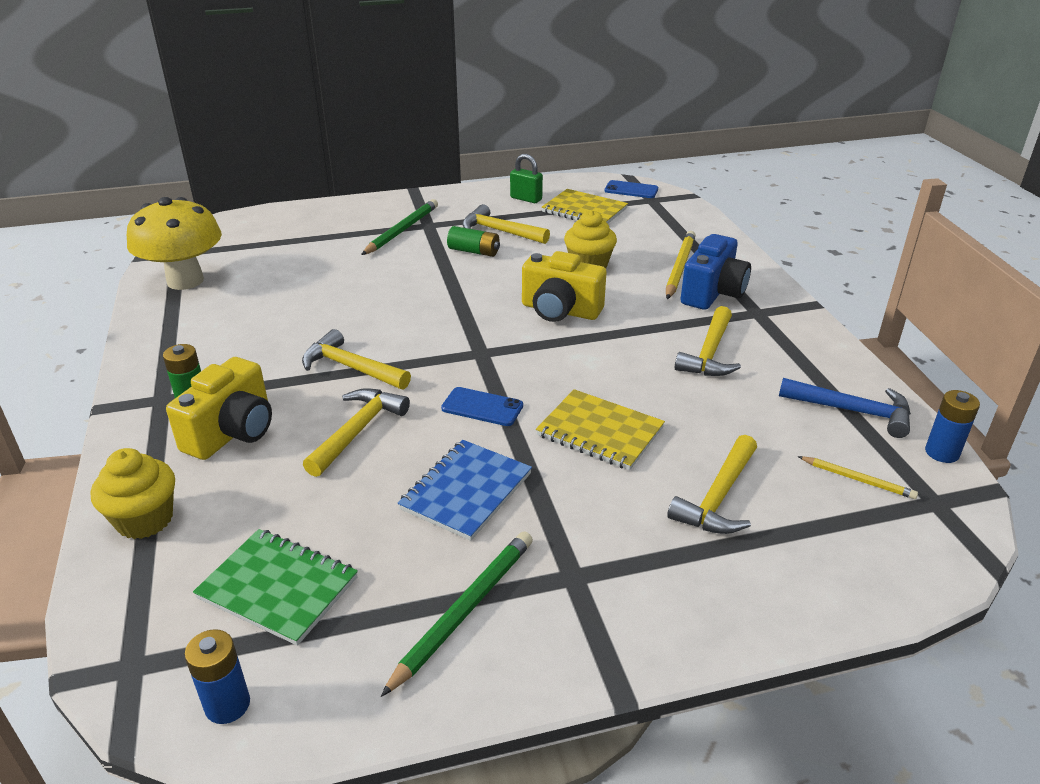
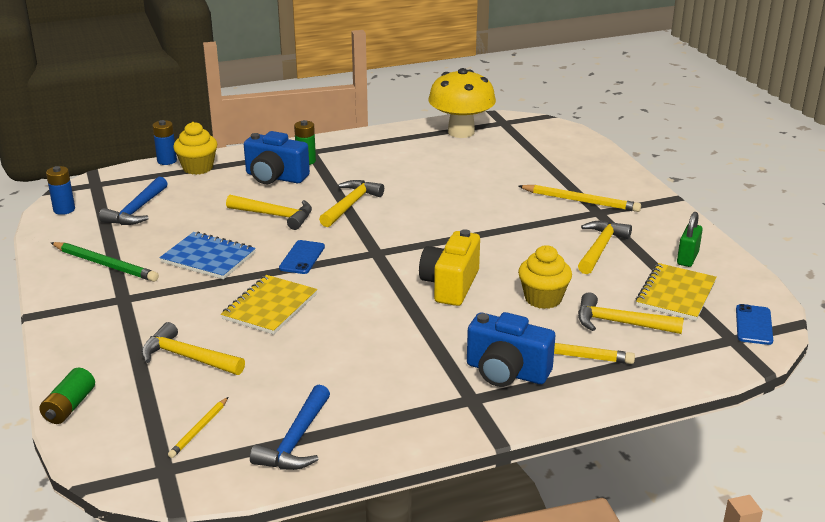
camera: 85 degrees right, 5 degrees down
yellow camera [166,357,272,460] -> blue camera [244,131,310,184]
green notebook [193,529,358,646] -> blue hammer [99,177,168,225]
green pencil [361,199,438,255] -> yellow pencil [518,185,641,212]
green battery [447,226,500,257] -> green battery moved to [39,368,95,424]
yellow hammer [675,306,741,376] -> yellow hammer moved to [578,292,684,334]
blue battery [925,390,980,463] -> blue battery moved to [152,120,177,165]

